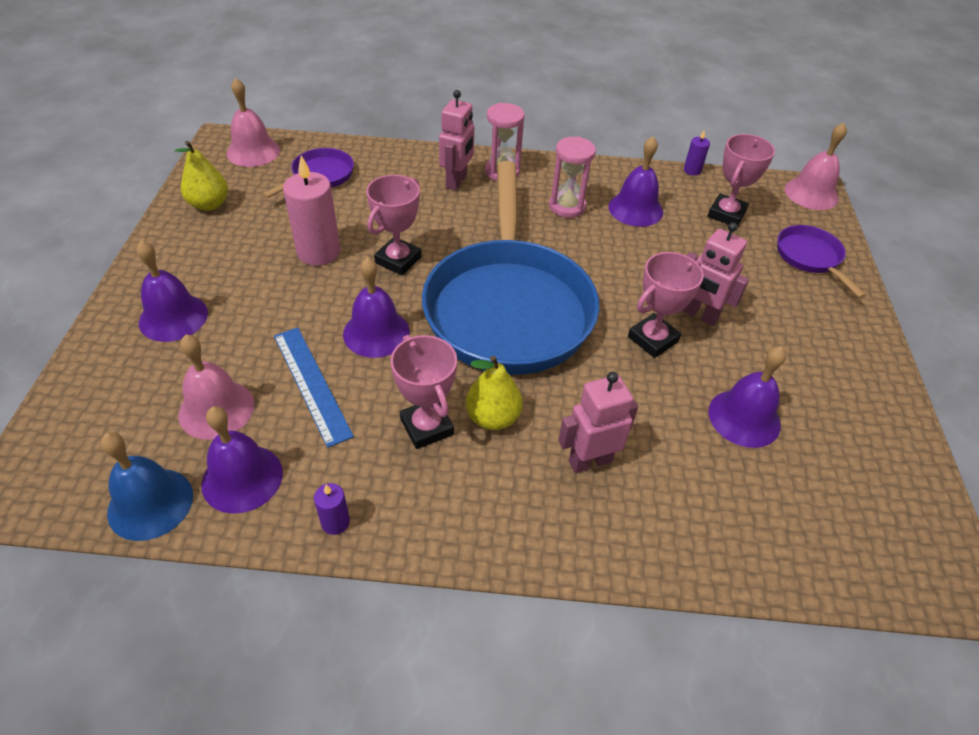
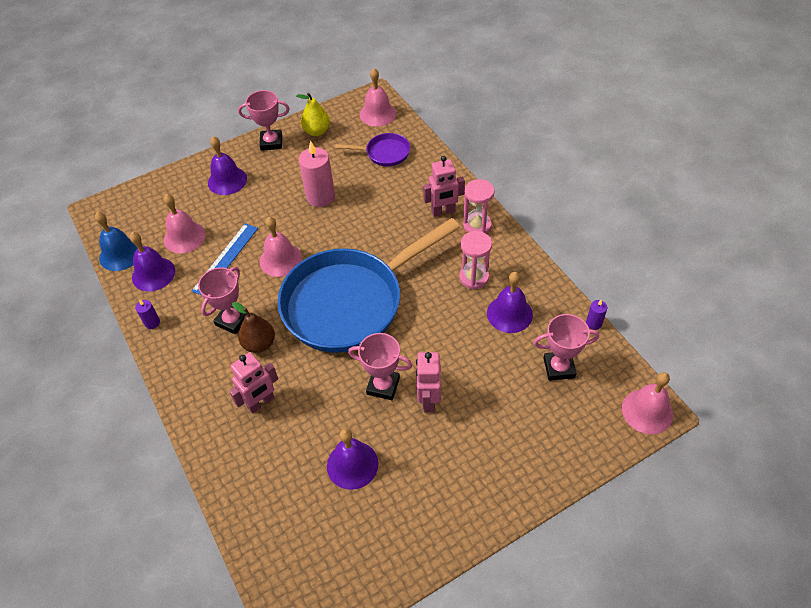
camera: 60 degrees right, 5 degrees up
purple bell [343,257,410,358] -> pink bell [260,217,302,277]
pink trophy [366,175,421,275] -> pink trophy moved to [238,90,290,151]
yellow pear [466,356,523,430] -> brown pear [232,302,275,353]
pink robot [558,372,638,473] -> pink robot turned 105 degrees clockwise [229,352,278,414]
purple pan [777,225,866,299] -> none

